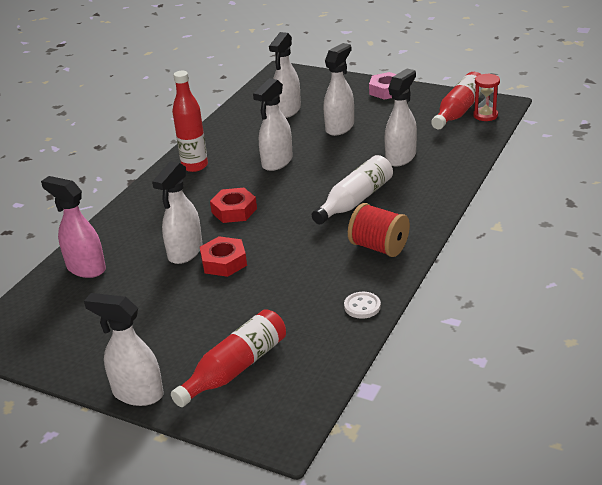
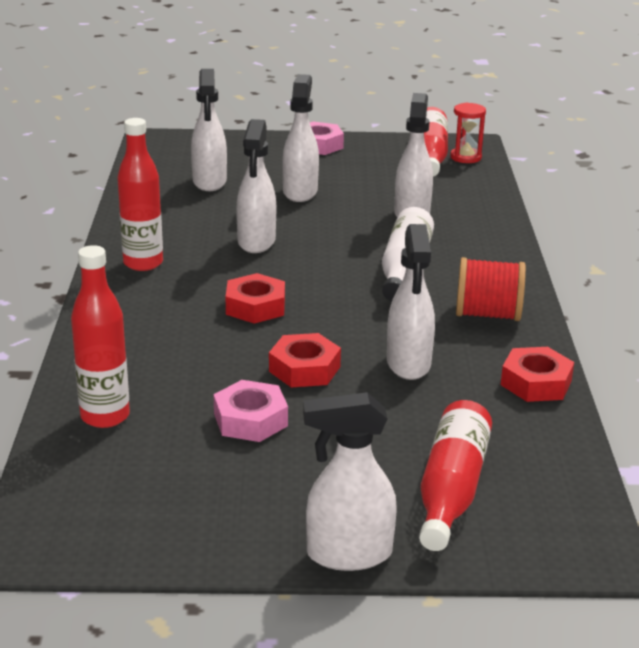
camera: 30 degrees left, 5 degrees down
pink spray bottle [41,176,106,278] -> red bottle [71,245,130,428]
white spray bottle [152,161,203,264] -> white spray bottle moved to [387,224,435,380]
white button [344,292,381,319] -> red nut [501,347,574,402]
none -> pink nut [213,380,288,442]

